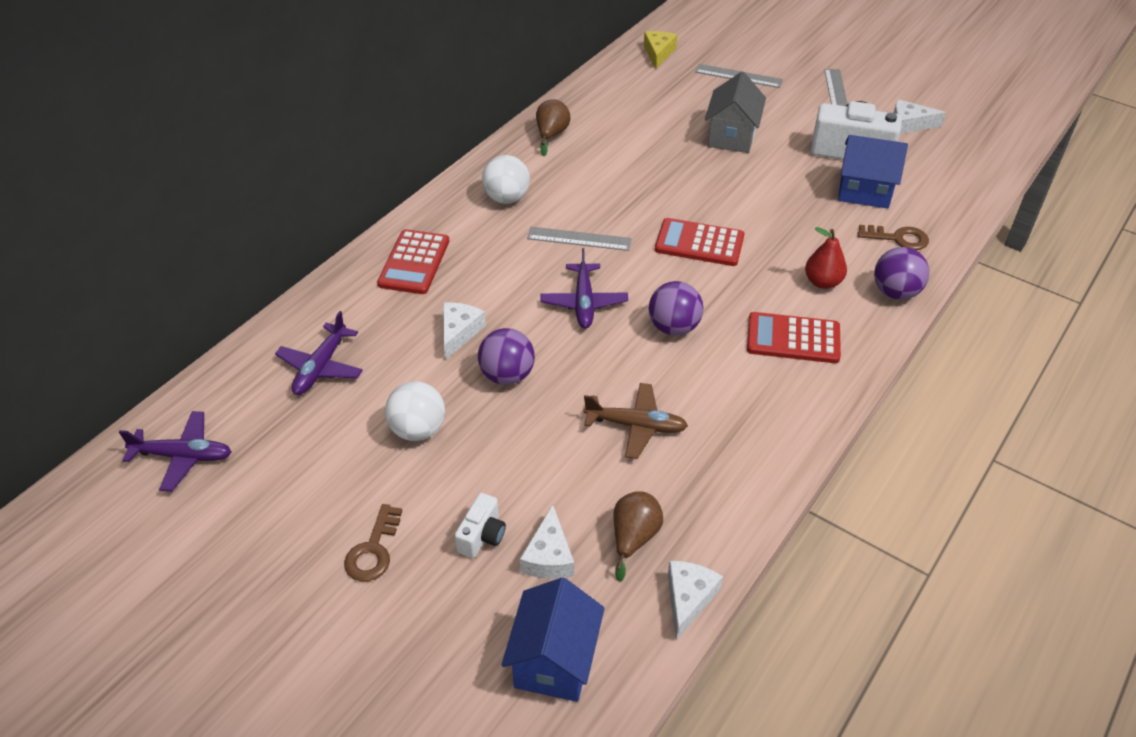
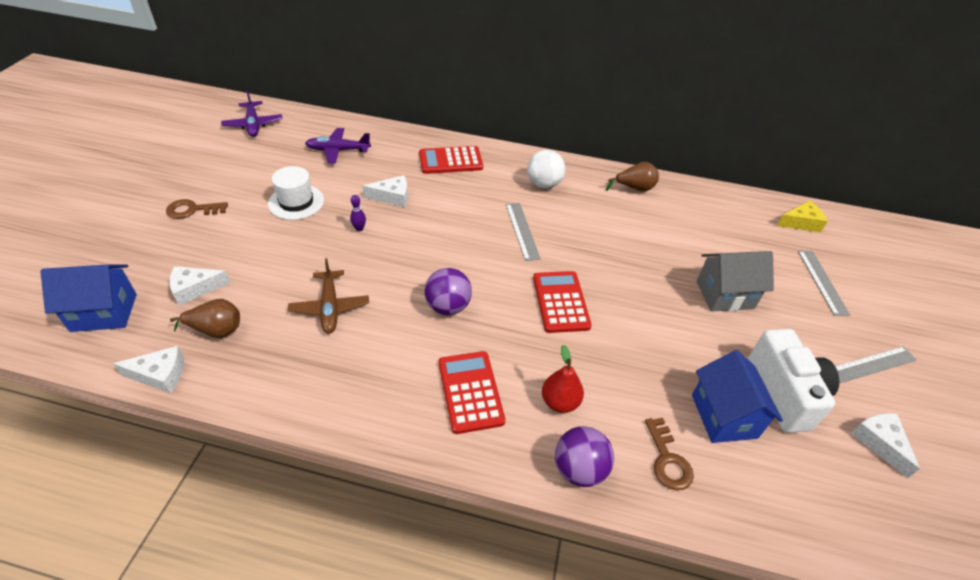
camera: 65 degrees right, 0 degrees up
white ball [385,381,445,441] -> white hat [268,166,324,220]
white camera [455,493,506,558] -> none
purple ball [478,328,535,385] -> purple bowling pin [350,195,366,232]
purple plane [540,248,628,328] -> none

